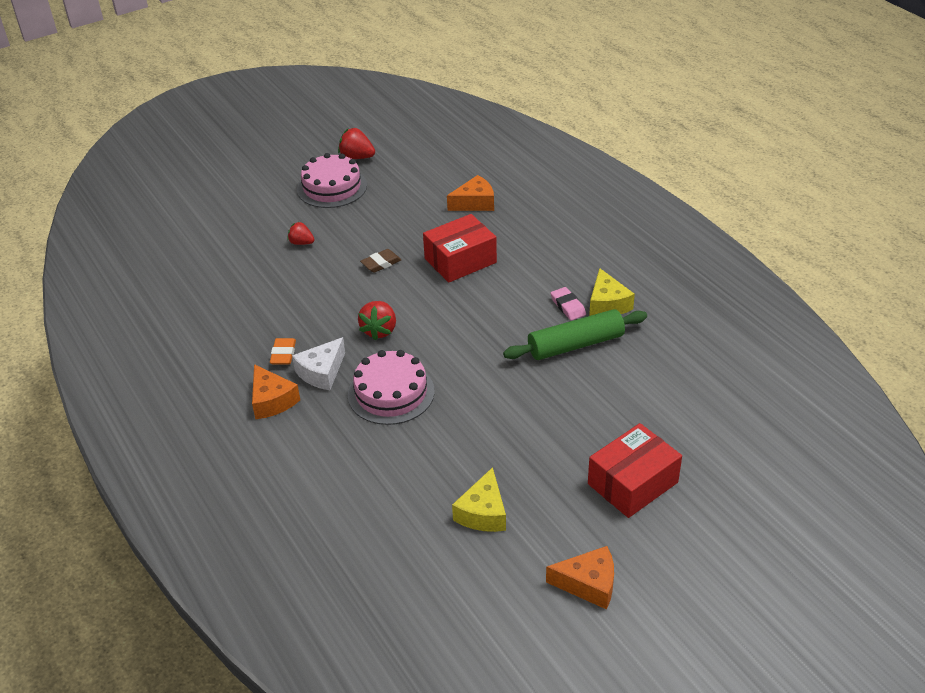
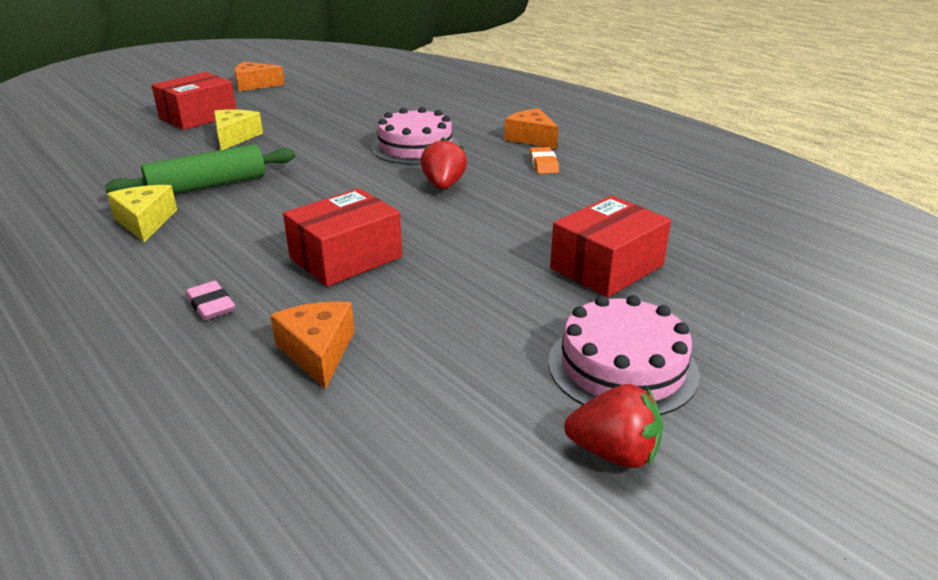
camera: 170 degrees right, 10 degrees down
red strawberry [287,222,315,245] -> red box [550,196,671,297]
white cheese [292,337,345,390] -> none
brown eraser [360,249,401,273] -> none
orange cheese [447,175,494,211] -> orange cheese turned 105 degrees clockwise [270,301,355,389]
yellow cheese [452,467,506,532] -> yellow cheese moved to [214,109,263,150]
pink eraser [551,287,586,321] -> pink eraser moved to [186,281,235,320]

